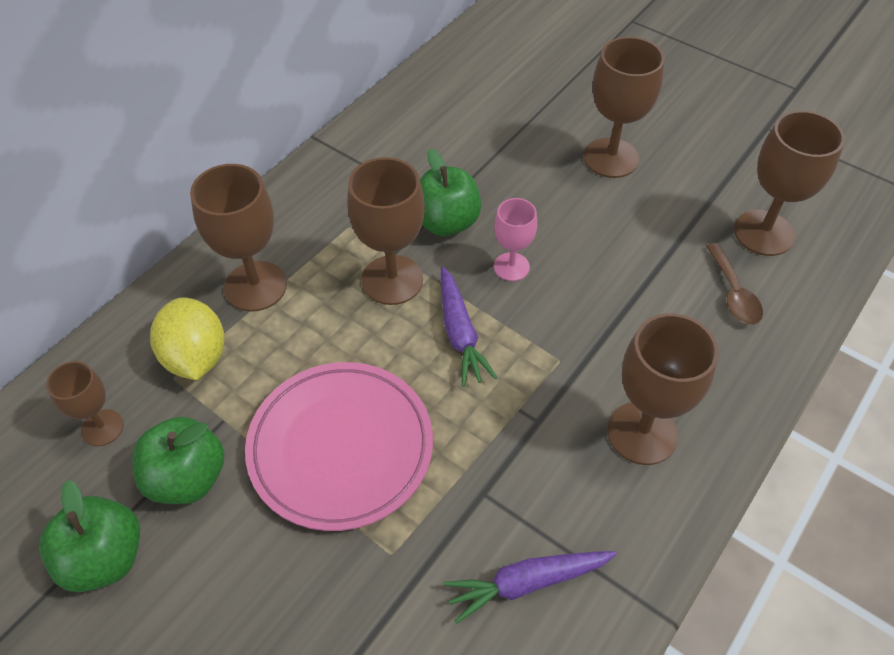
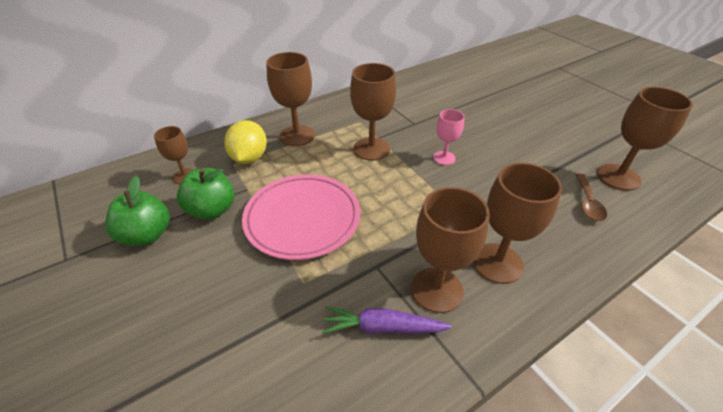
camera: 20 degrees right, 10 degrees down
green apple [420,148,481,236] -> none
purple carrot [441,267,498,387] -> none
brown goblet [583,37,665,178] -> brown goblet moved to [411,187,490,313]

